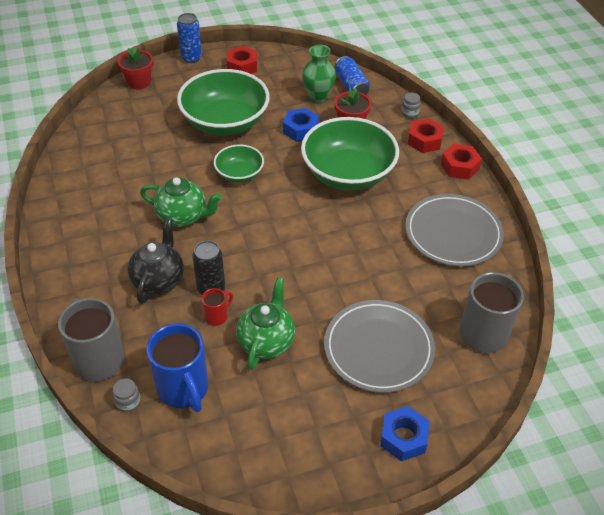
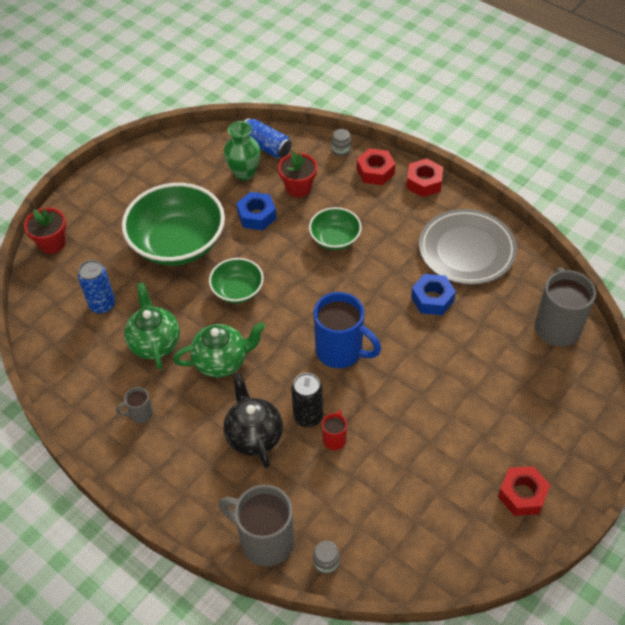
camera: 30 degrees left, 5 degrees up
blue mug [147,323,208,412] -> blue mug moved to [314,292,381,368]
blue can [177,13,202,63] -> blue can moved to [78,260,115,314]
red nut [227,46,257,74] -> red nut moved to [498,466,550,516]
green teapot [236,277,295,370] -> green teapot moved to [124,282,180,370]
green bowl [301,117,399,190] -> green bowl [309,207,362,250], size x0.52
grey plate [324,300,435,393] -> none
blue nut [380,406,429,461] -> blue nut moved to [411,274,456,315]
none -> grey mug [116,387,153,423]

